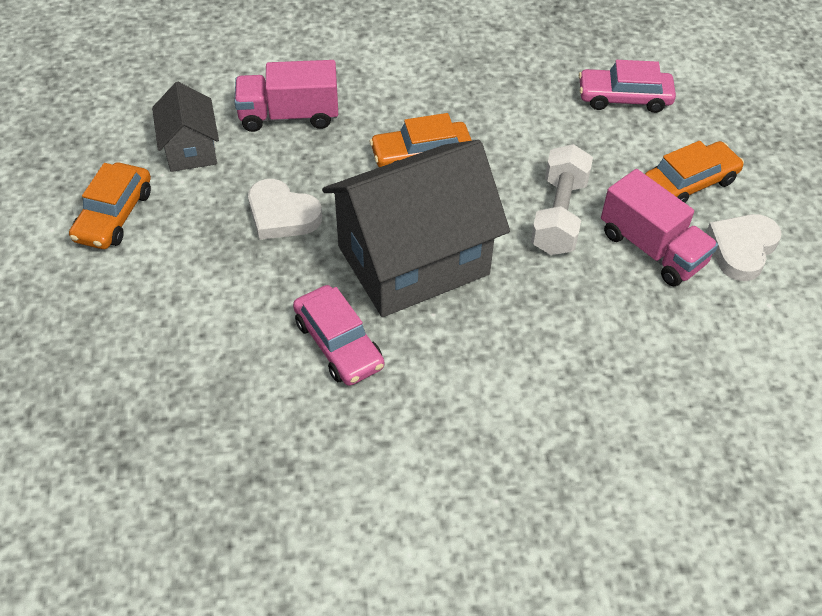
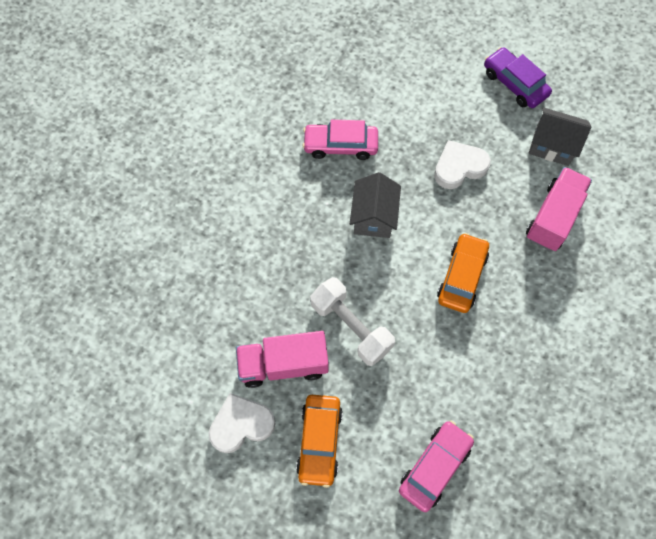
camera: 125 degrees right, 15 degrees up
orange car [69,162,151,249] -> purple car [484,47,552,108]
grey house [322,140,510,317] -> grey house [350,172,401,238], size x0.50
white heart [706,214,782,281] -> white heart turned 90 degrees counterclockwise [209,393,276,453]

